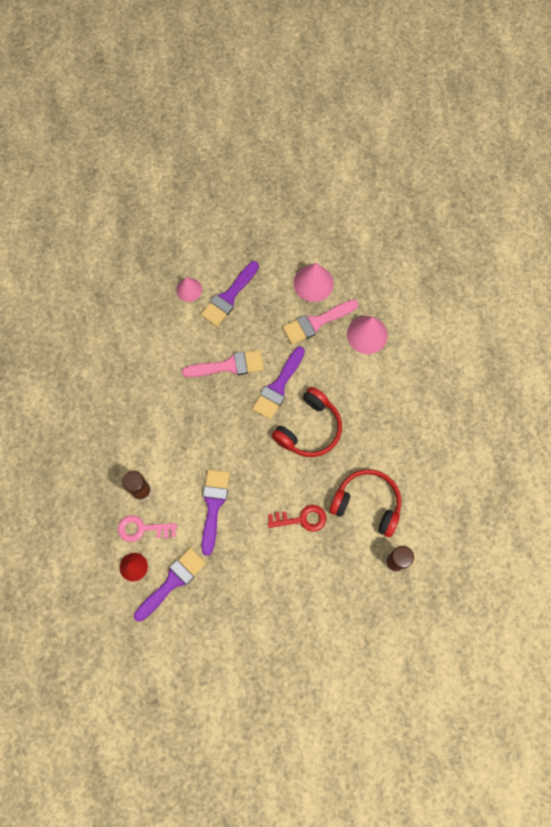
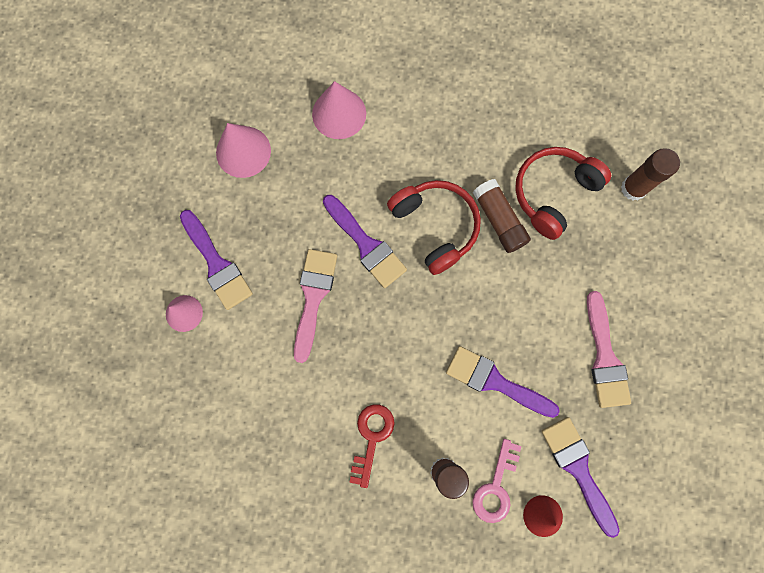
camera: 70 degrees left, 5 degrees up
red key [268,505,326,532] -> red key moved to [349,404,395,488]
pink brush [283,300,359,345] -> pink brush moved to [587,291,631,408]
none -> brown glue stick [473,179,531,253]

